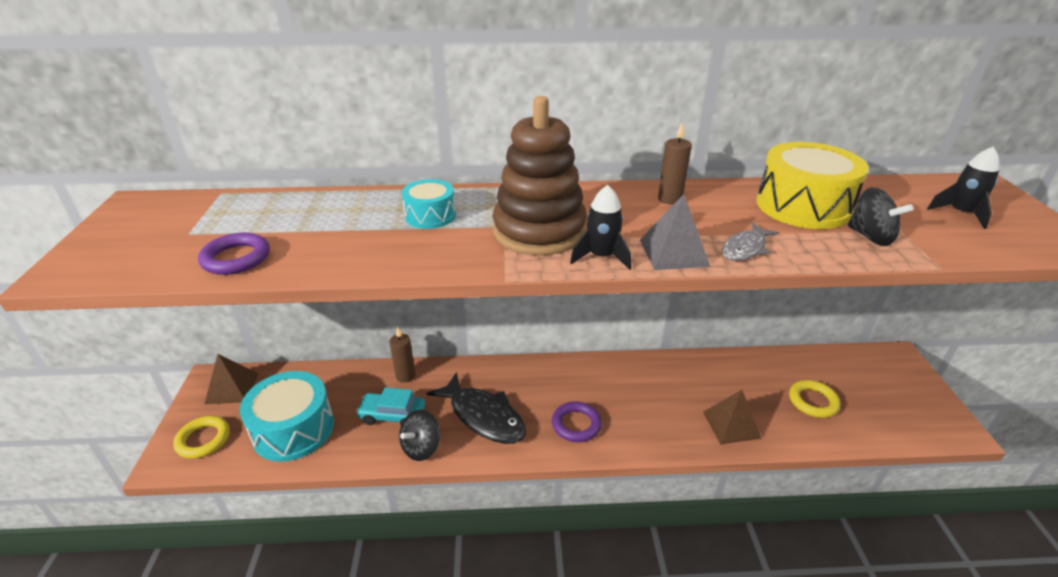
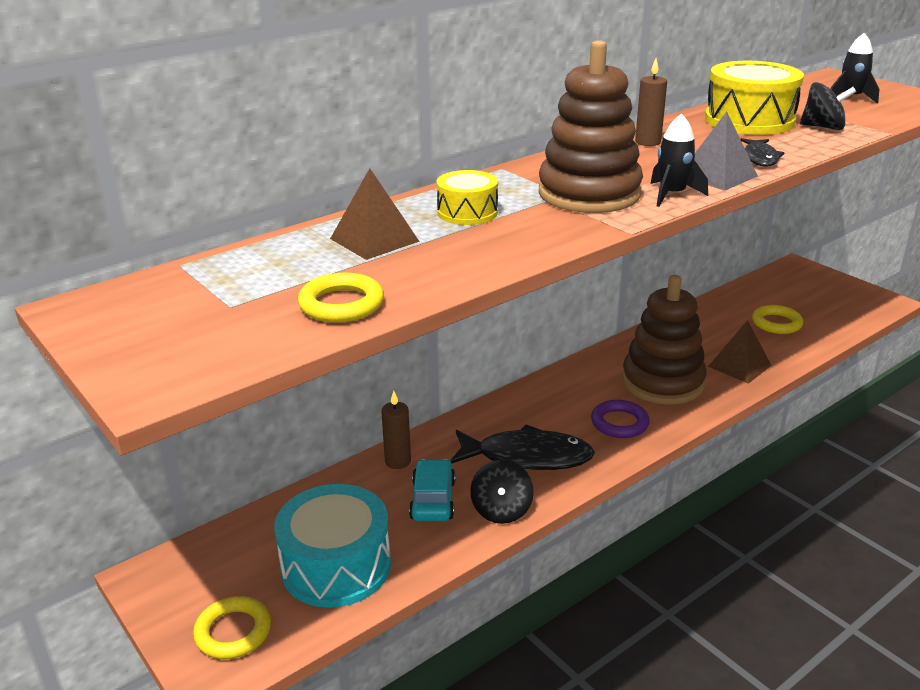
camera: 35 degrees left, 5 degrees down
purple ring [198,233,270,275] -> yellow ring [298,273,384,323]
brown pyramid [204,354,258,404] -> brown pyramid moved to [330,168,420,260]
turquoise car [356,387,425,425] -> turquoise car turned 120 degrees clockwise [409,459,455,521]
turquoise drum [401,179,456,229] -> yellow drum [437,170,498,225]
grey fish [722,223,779,261] -> black fish [740,138,784,167]
none -> brown stacking toy [622,275,707,404]

